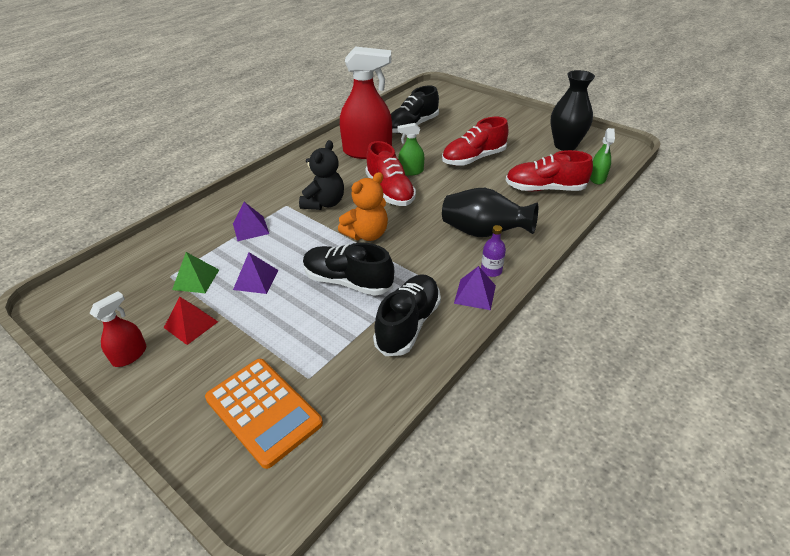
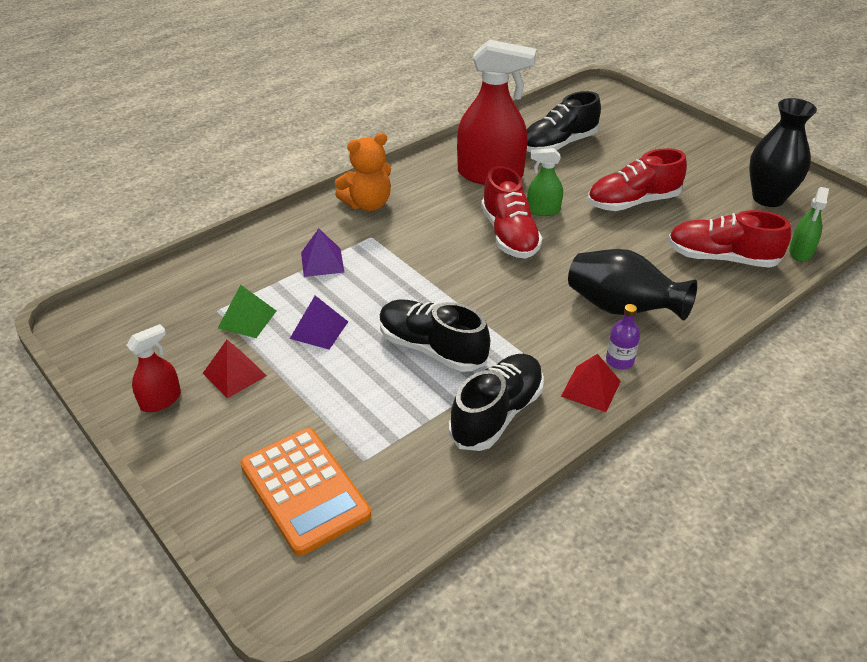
camera: 10 degrees right, 0 degrees up
black teddy bear [299,140,344,210] -> none
orange teddy bear [338,172,388,241] -> orange teddy bear moved to [335,132,391,211]
purple pyramid [454,266,496,310] -> red pyramid [561,354,621,412]

